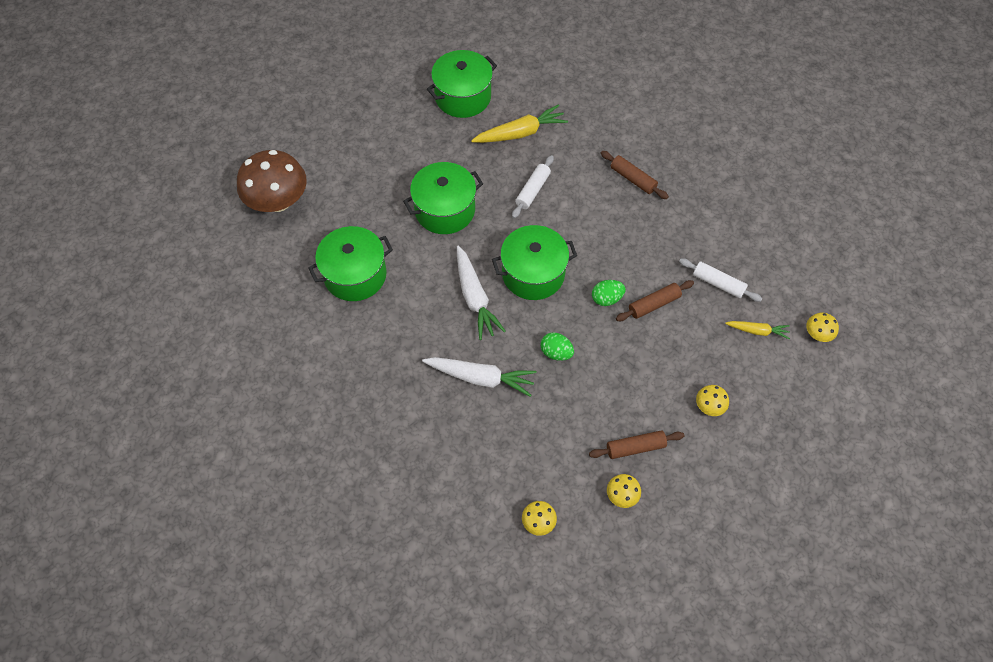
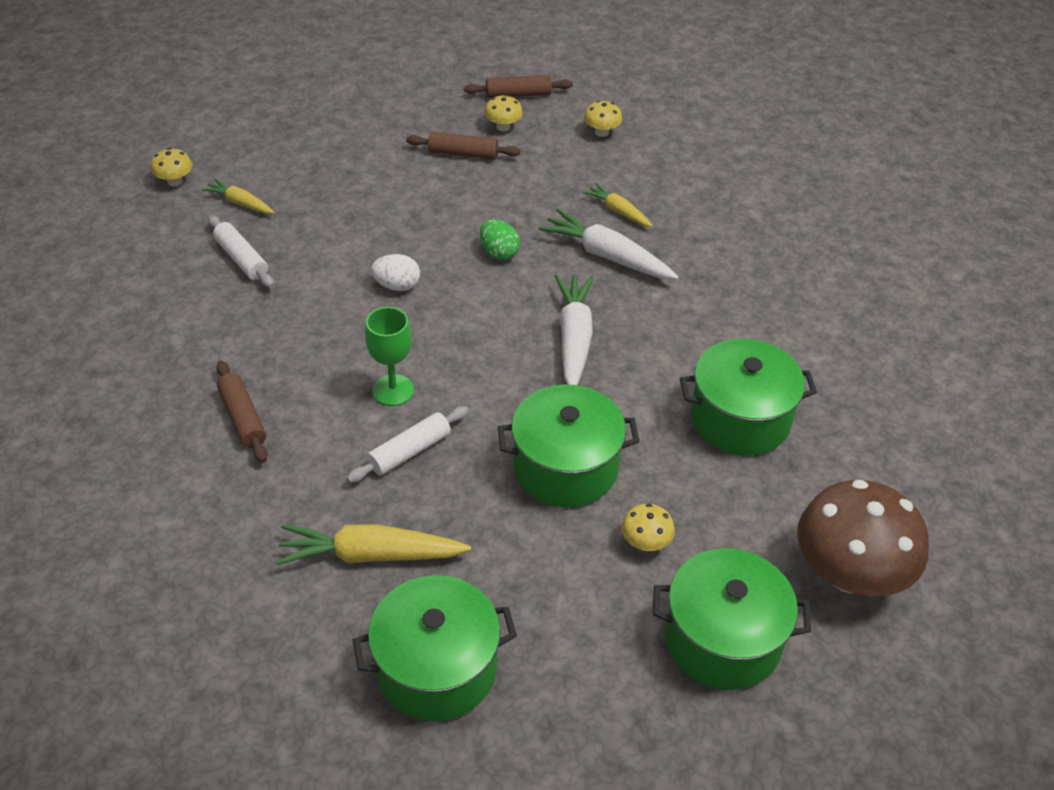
camera: 160 degrees left, 15 degrees down
green pot [492,225,577,300] -> green pot moved to [653,548,811,690]
green egg [592,280,626,306] -> white egg [371,254,420,291]
brown rolling pin [616,280,694,321] -> brown rolling pin moved to [464,75,573,98]
yellow mushroom [696,385,729,416] -> yellow mushroom moved to [621,504,675,551]
none -> green goblet [365,307,414,406]
none -> yellow carrot [583,183,653,227]

